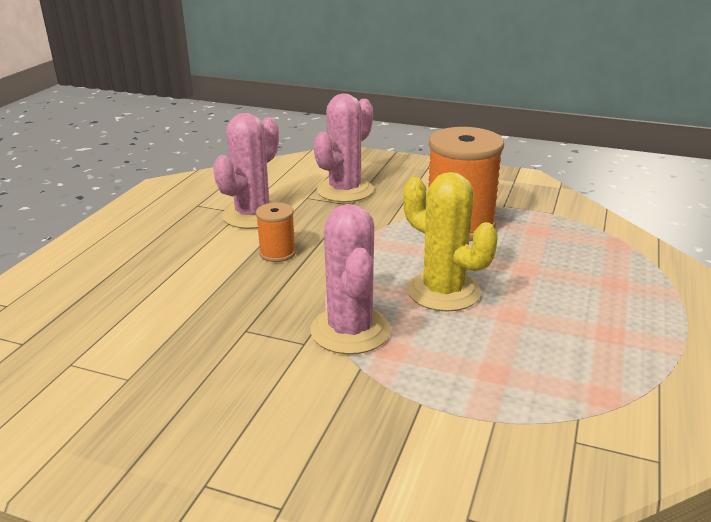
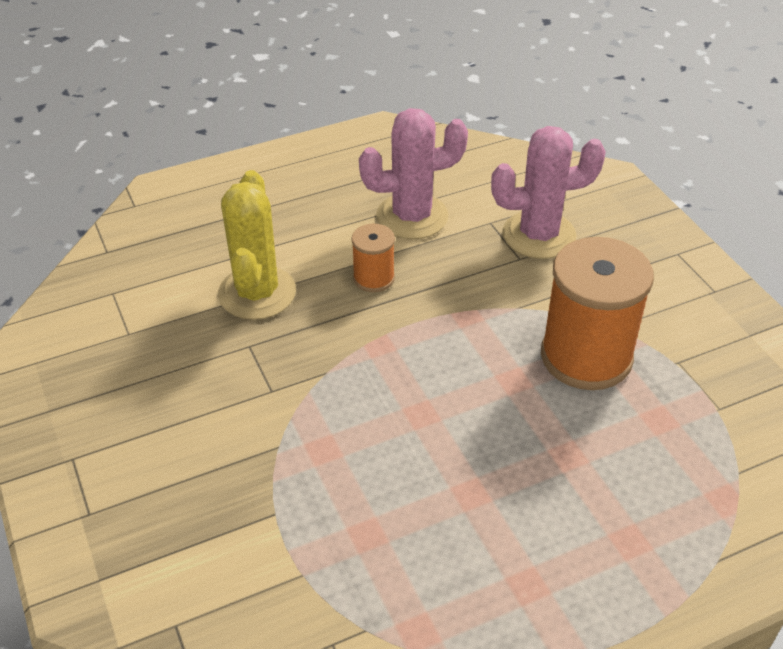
camera: 45 degrees right, 15 degrees up
pink cactus [310,204,391,354] -> none
yellow cactus [403,172,498,312] -> yellow cactus moved to [218,170,296,320]

